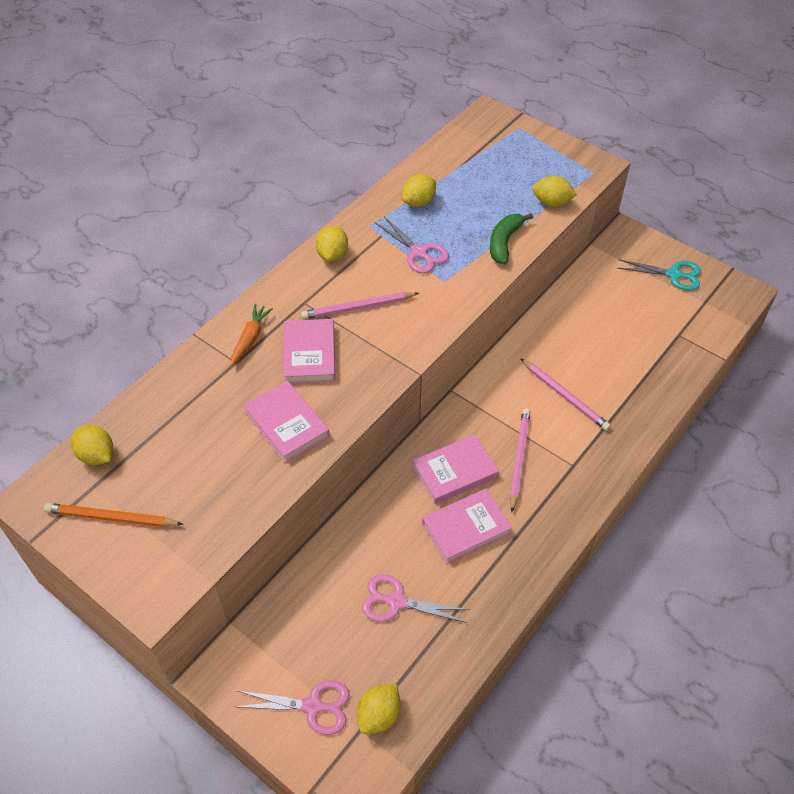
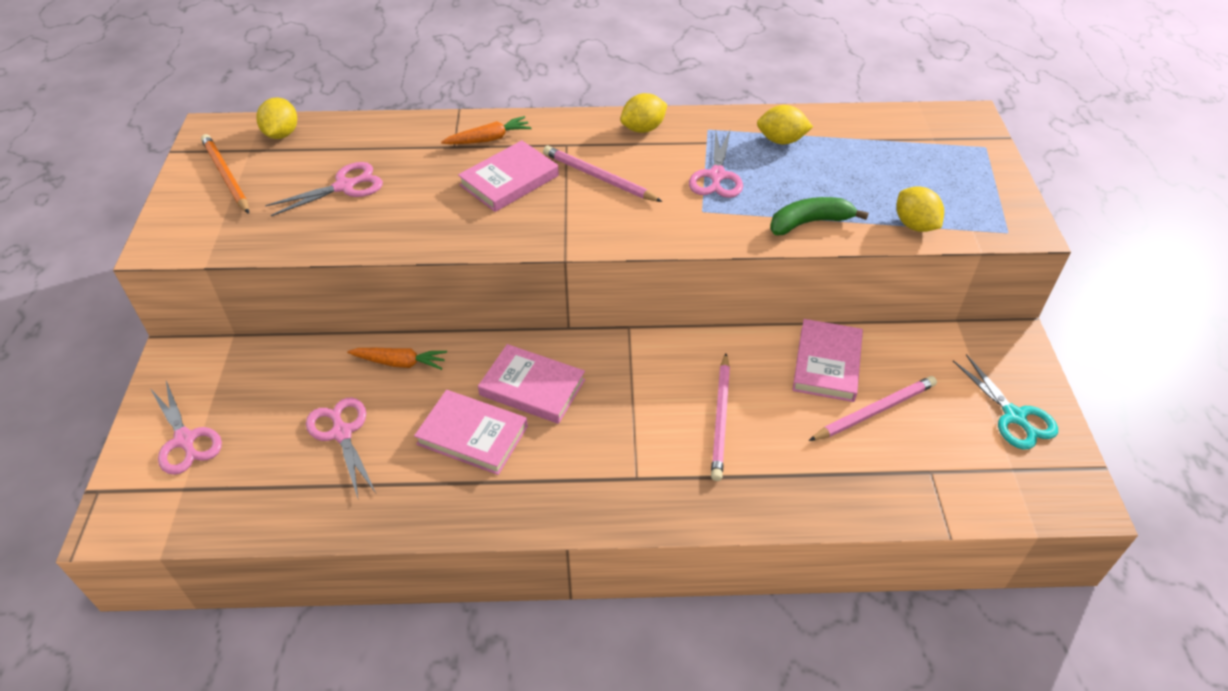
camera: 50 degrees right, 5 degrees down
pink book [244,381,330,463] -> pink book moved to [793,319,863,402]
yellow lemon [357,684,401,734] -> none
pink pencil [510,408,530,512] -> pink pencil moved to [809,376,937,441]
none -> pink scissors [265,162,383,216]
none -> orange carrot [347,348,447,370]

